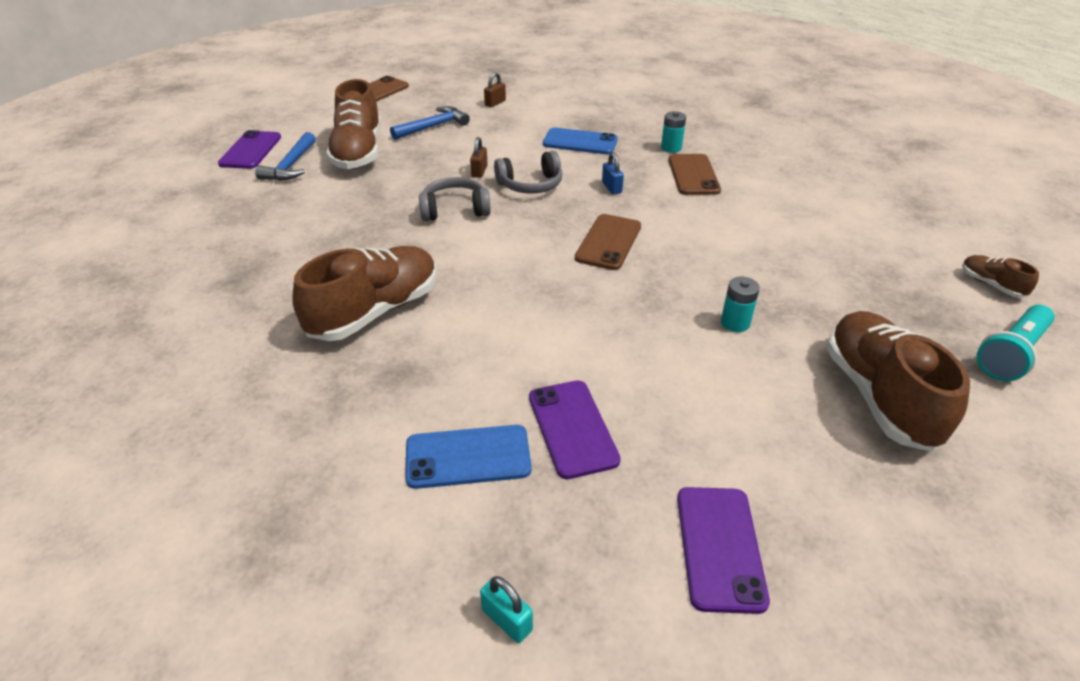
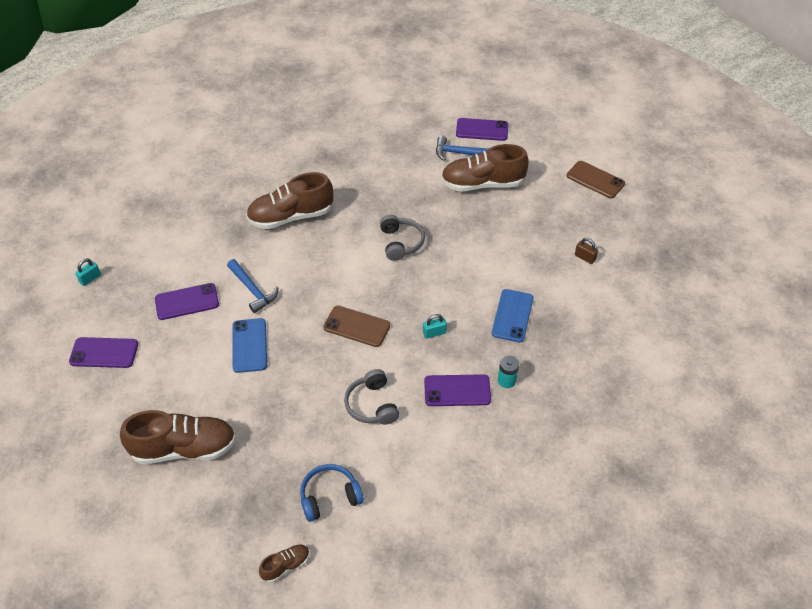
camera: 90 degrees right, 10 degrees up
brown shoe [292,246,437,341] -> brown shoe turned 120 degrees clockwise [246,172,333,229]
blue hammer [390,106,470,140] -> blue hammer moved to [227,259,279,313]
blue phone [405,425,532,489] -> blue phone moved to [233,318,267,373]
brown padlock [470,137,488,178] -> none
grey headphones [494,151,562,194] -> grey headphones moved to [344,369,399,425]
blue padlock [602,152,624,194] -> turquoise padlock [423,314,447,339]
brown phone [668,154,721,195] -> purple phone [424,374,491,406]
turquoise battery [721,277,760,332] -> none
turquoise flashlight [976,305,1055,381] -> none
none -> blue headphones [300,464,364,522]

